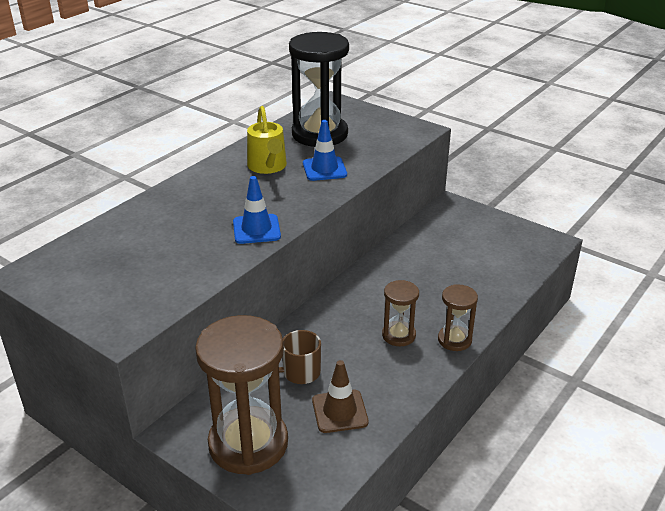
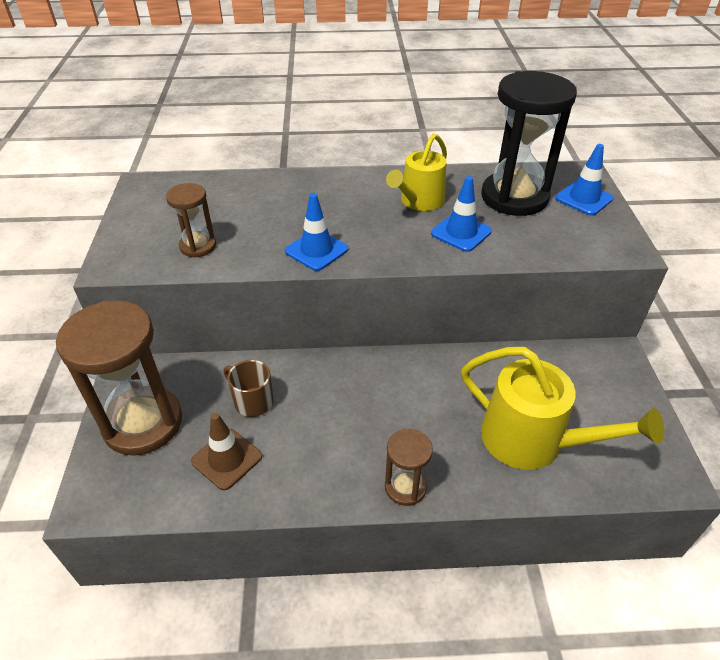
camera: 50 degrees right, 10 degrees up
brown hourglass [382,280,419,346] -> brown hourglass moved to [166,183,216,258]
none -> yellow watering can [461,347,664,470]
none -> blue traffic cone [555,144,613,215]

